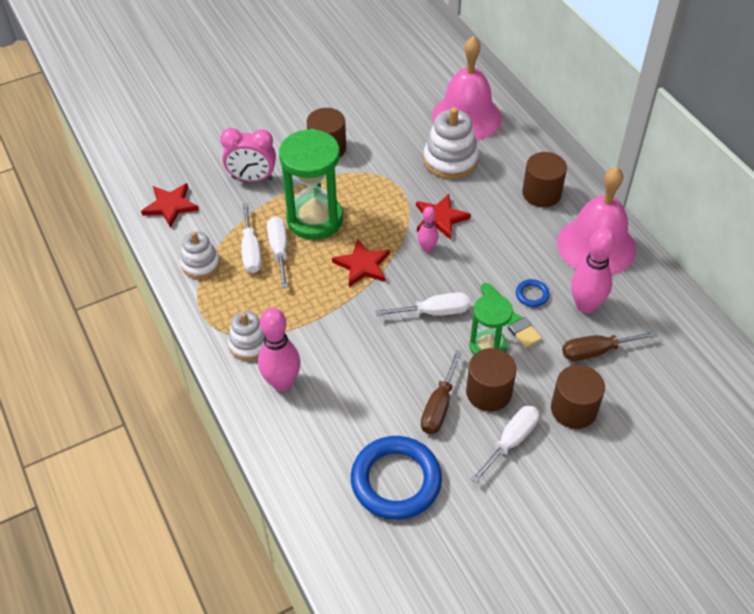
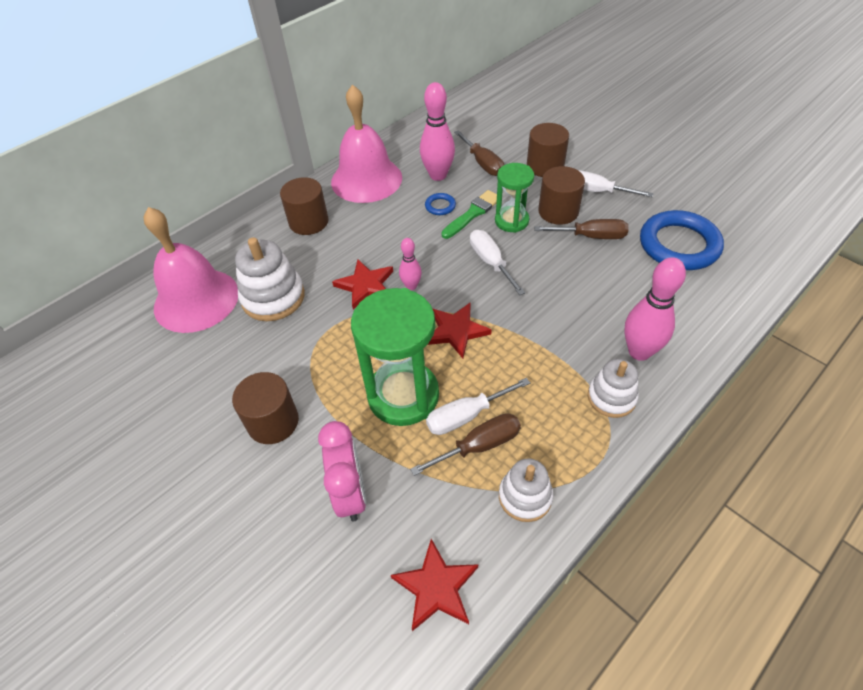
camera: 105 degrees left, 0 degrees up
white screwdriver [241,203,262,273] -> brown screwdriver [410,413,521,476]

